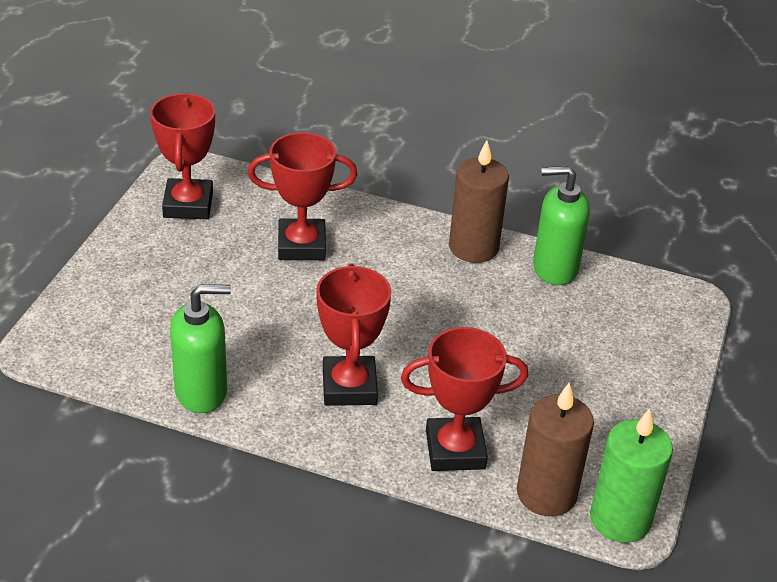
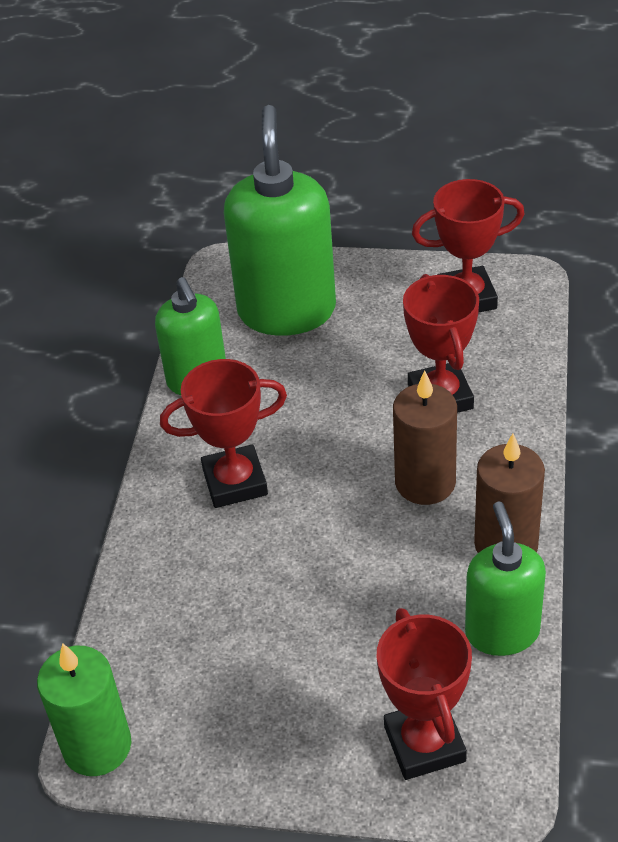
camera: 85 degrees right, 5 degrees up
red trophy [401,327,528,471] -> red trophy moved to [377,608,472,780]
brown candle [517,383,594,516] -> brown candle moved to [393,371,457,505]
none -> green soap dispenser [224,105,336,336]

